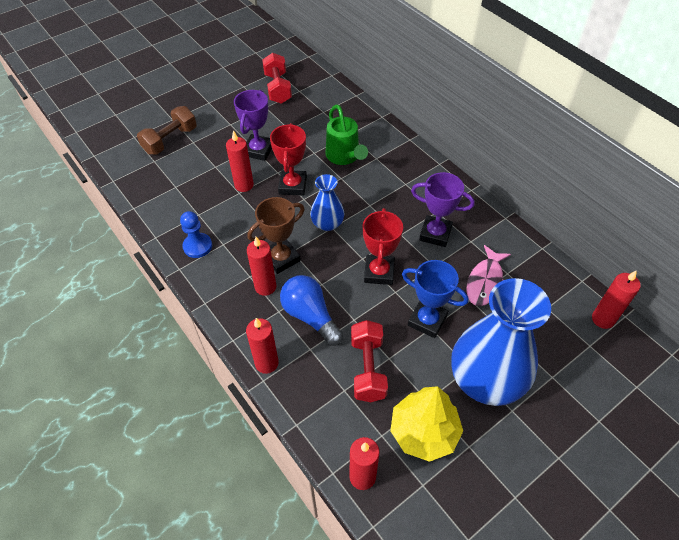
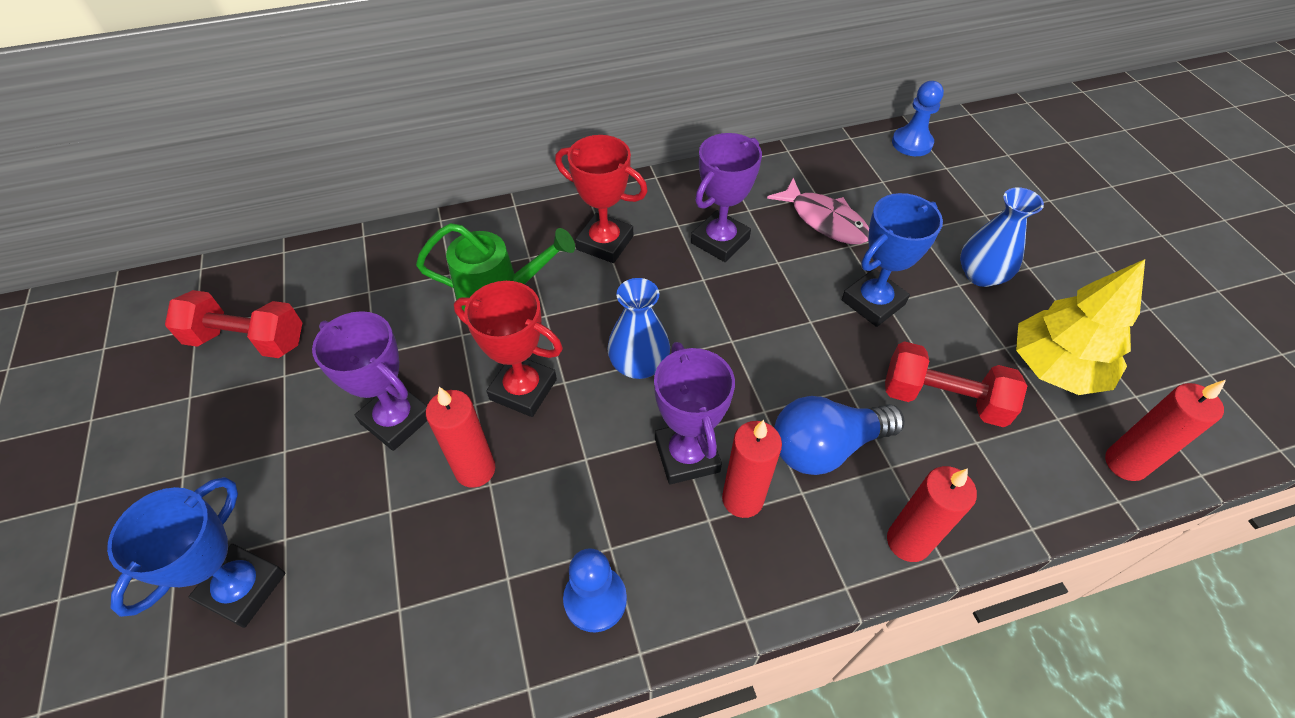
camera: 70 degrees left, 0 degrees up
brown dumbbell [137,106,197,155] -> blue trophy [107,477,286,628]
brown trophy [247,197,305,274] -> purple trophy [654,342,735,485]
red trophy [363,208,403,285] -> red trophy moved to [555,135,648,263]
blue vase [451,278,551,406] -> blue vase [960,187,1044,287], size x0.50
red candle [592,270,641,329] -> blue pawn [892,81,944,156]

